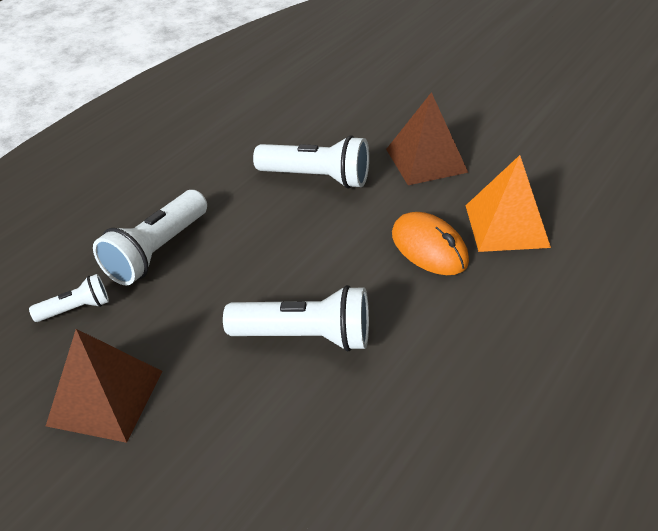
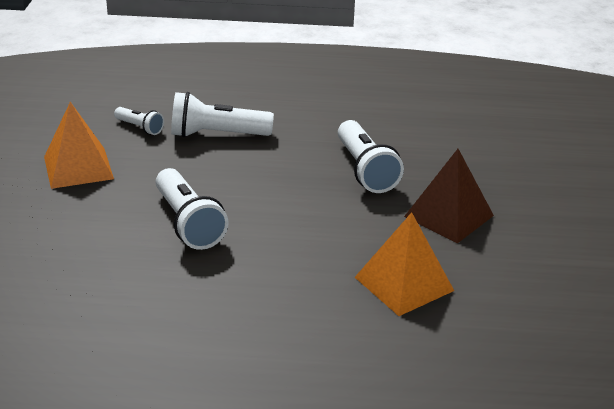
camera: 55 degrees right, 10 degrees down
brown pyramid [46,329,162,443] -> orange pyramid [44,102,114,189]
orange mouse [392,212,469,275] -> none

